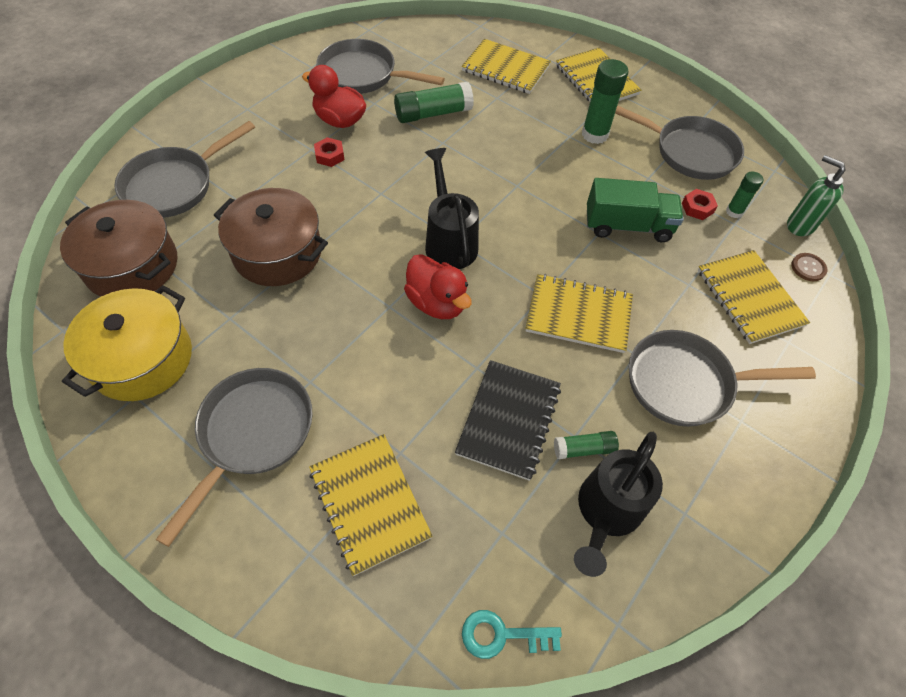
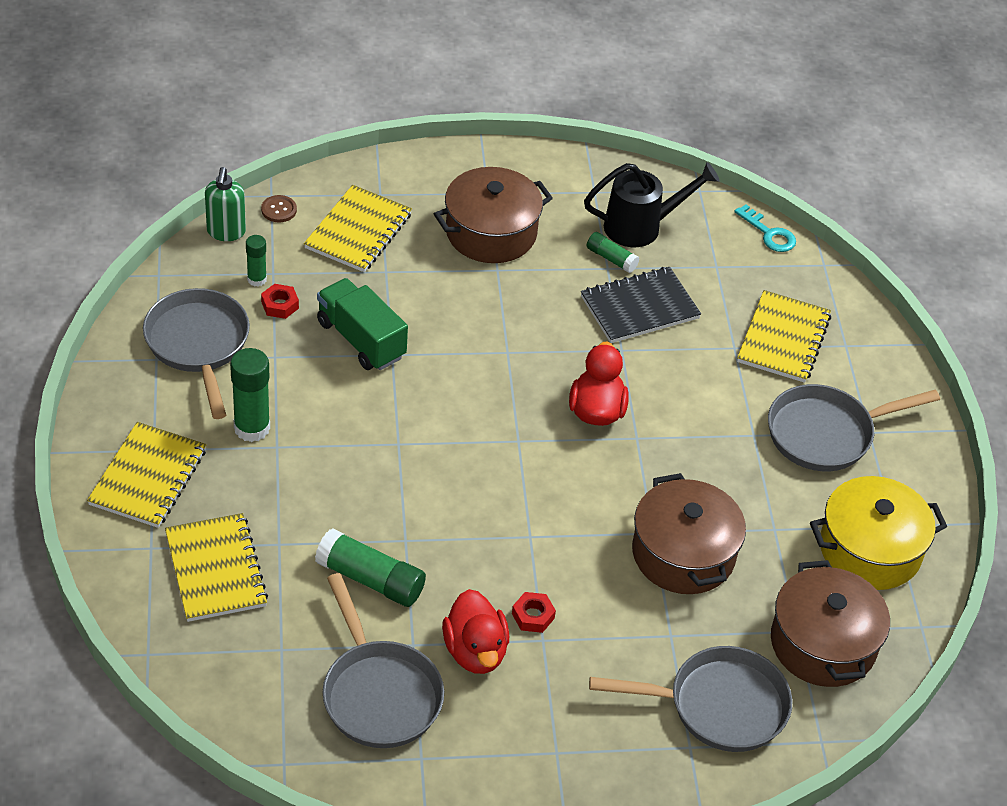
camera: 135 degrees left, 10 degrees down
black watering can [425,148,479,269] -> none
yellow notebook [526,274,633,353] -> none
grey pan [629,330,816,427] -> brown pot [434,167,553,263]

